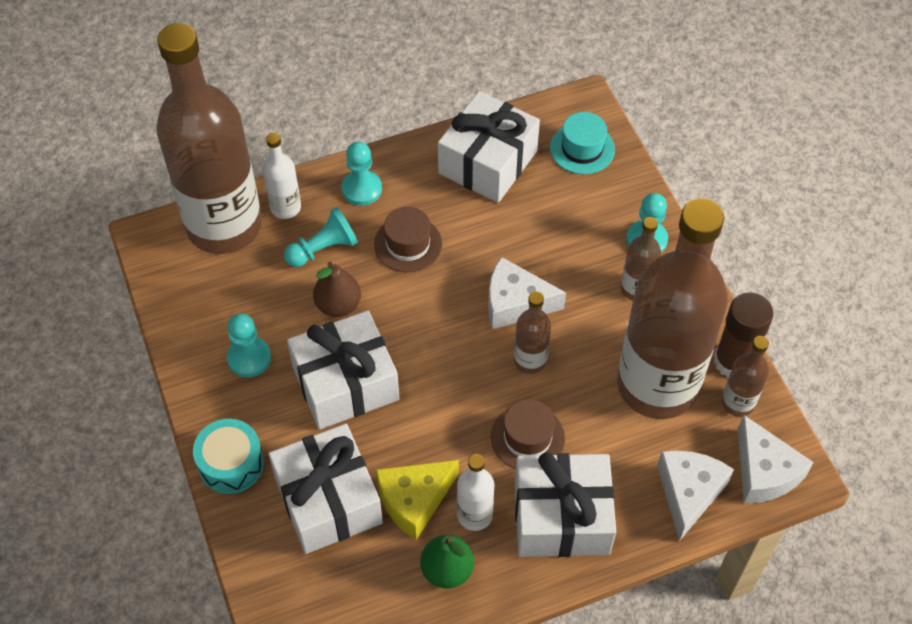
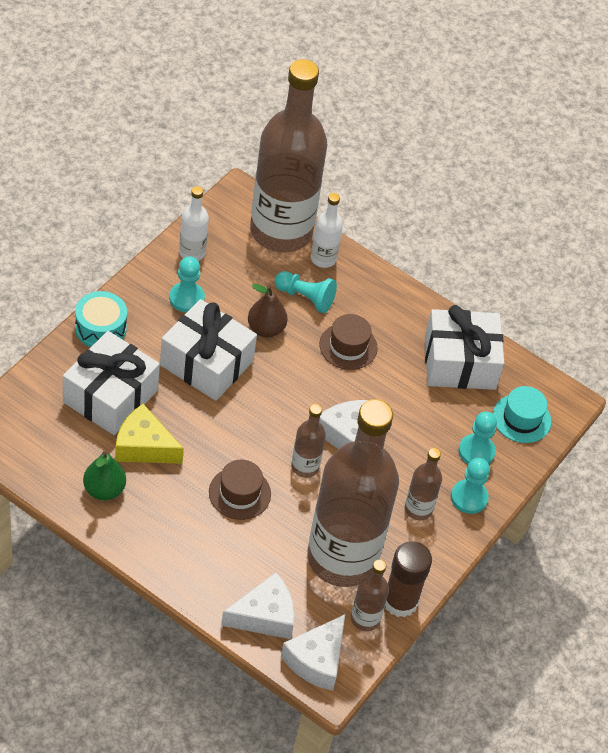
camera: 50 degrees right, 5 degrees down
turquoise pawn [342,142,382,206] -> turquoise pawn moved to [459,412,497,464]
white bottle [457,454,495,531] -> white bottle moved to [179,186,209,261]
white gift [515,452,616,557] -> none

